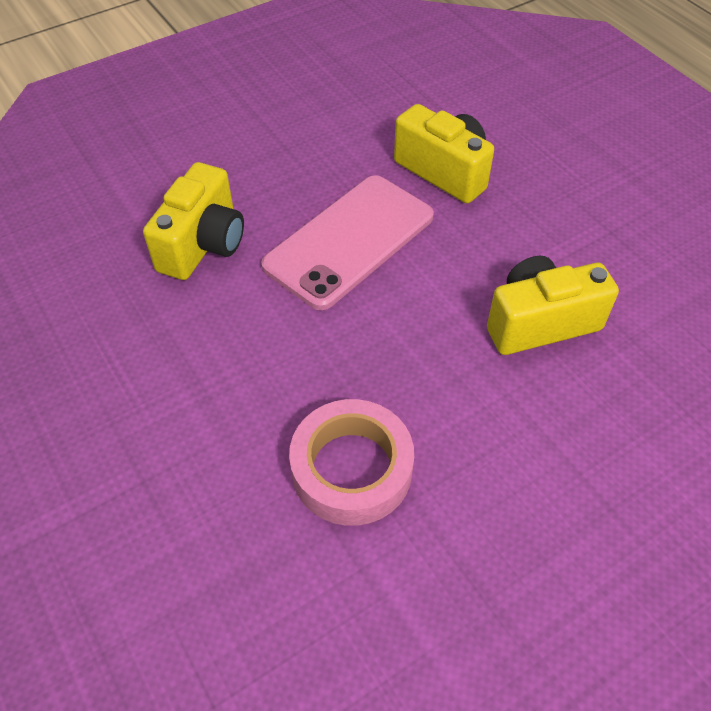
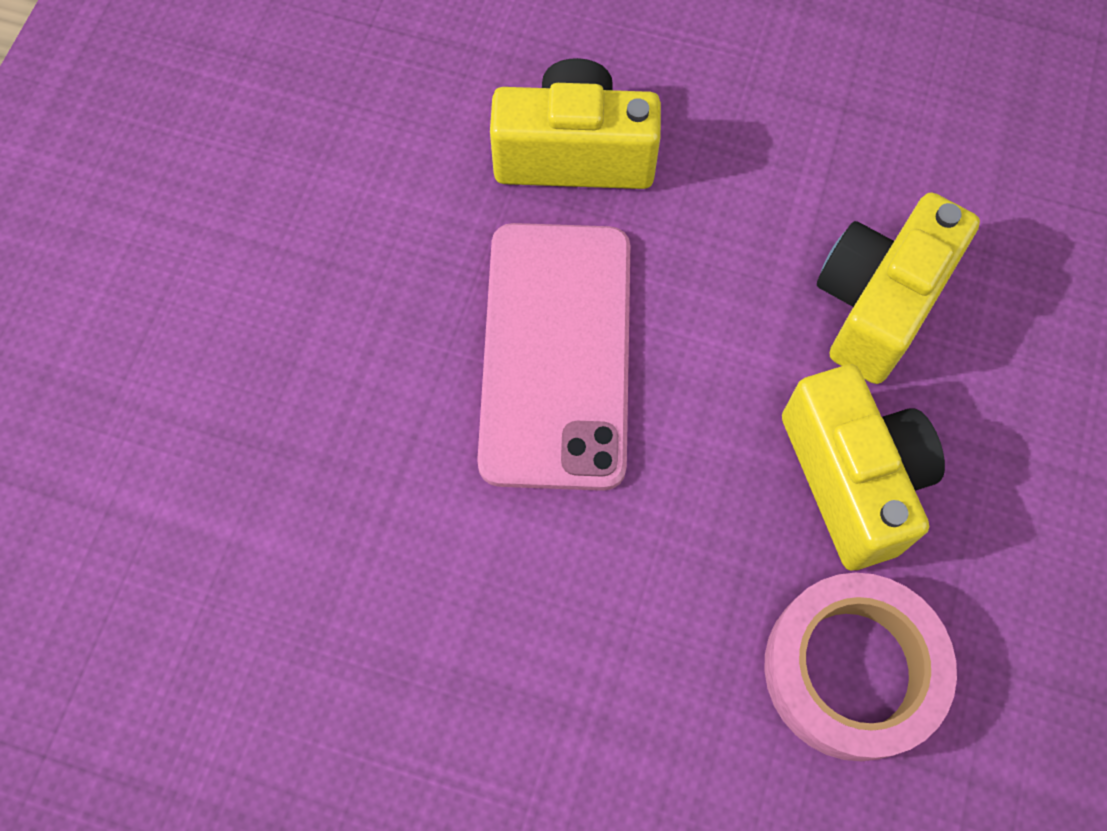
camera: 40 degrees left, 15 degrees up
yellow camera [143,162,244,280] -> yellow camera moved to [782,364,945,570]

